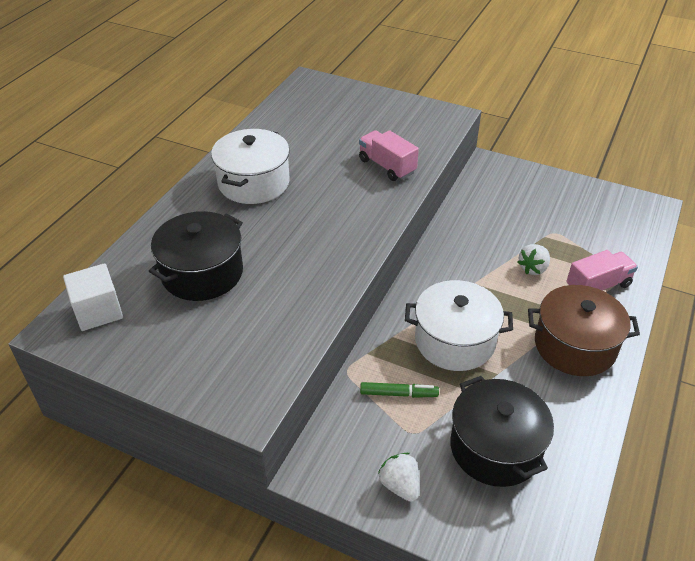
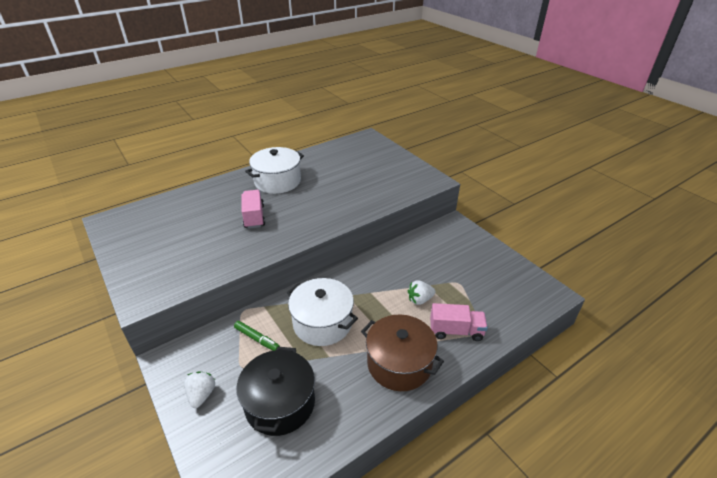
camera: 30 degrees right, 5 degrees down
white cube [63,263,123,331] -> none
black pot [149,211,243,301] -> none
pink truck [359,130,419,181] -> pink truck moved to [241,190,265,229]

